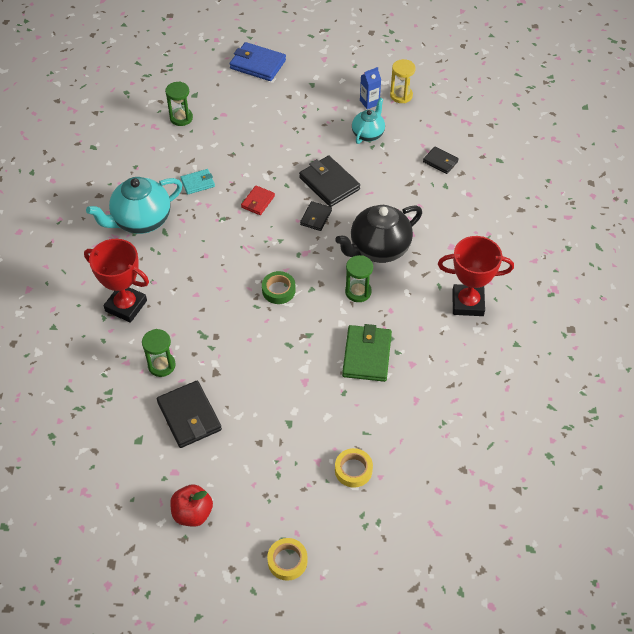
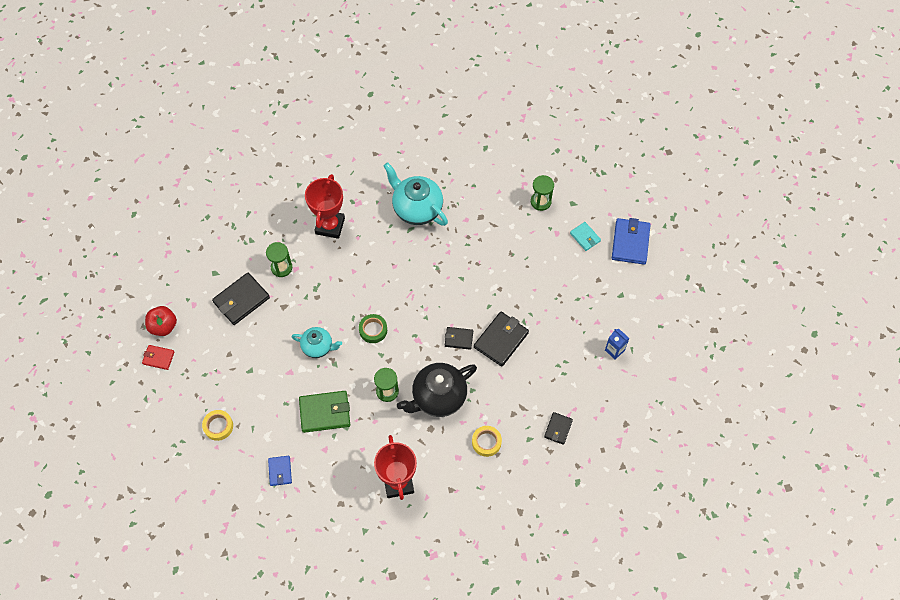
camera: 75 degrees right, 10 degrees up
turquoise wallet [180,169,215,194] -> turquoise wallet moved to [570,222,601,251]
red wallet [241,185,275,215] -> red wallet moved to [142,345,174,370]
yellow tape [267,538,308,581] -> yellow tape moved to [472,426,502,457]
black teapot [335,205,422,263] -> black teapot turned 75 degrees counterclockwise [397,363,477,417]
turquoise teapot [352,98,385,144] -> turquoise teapot moved to [292,327,342,358]
yellow hourglass [390,59,416,103] -> none
none -> blue wallet [268,456,292,486]

